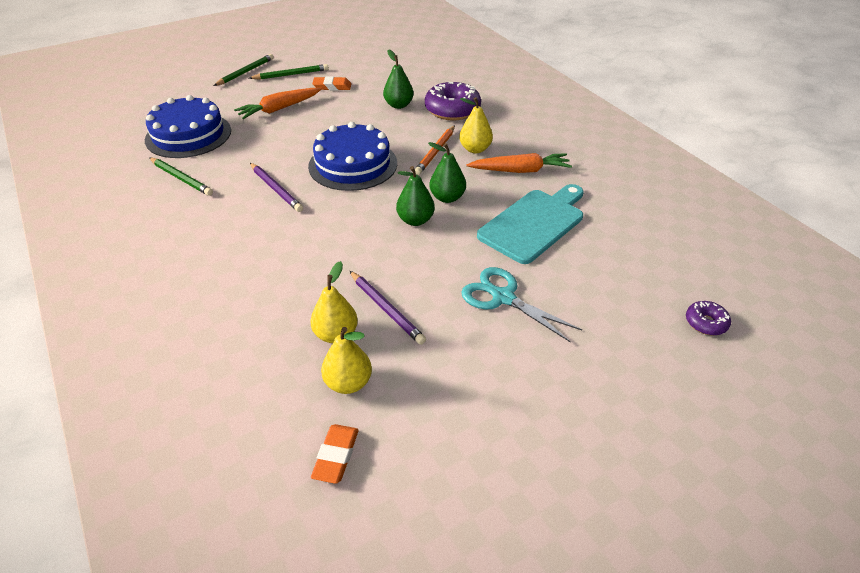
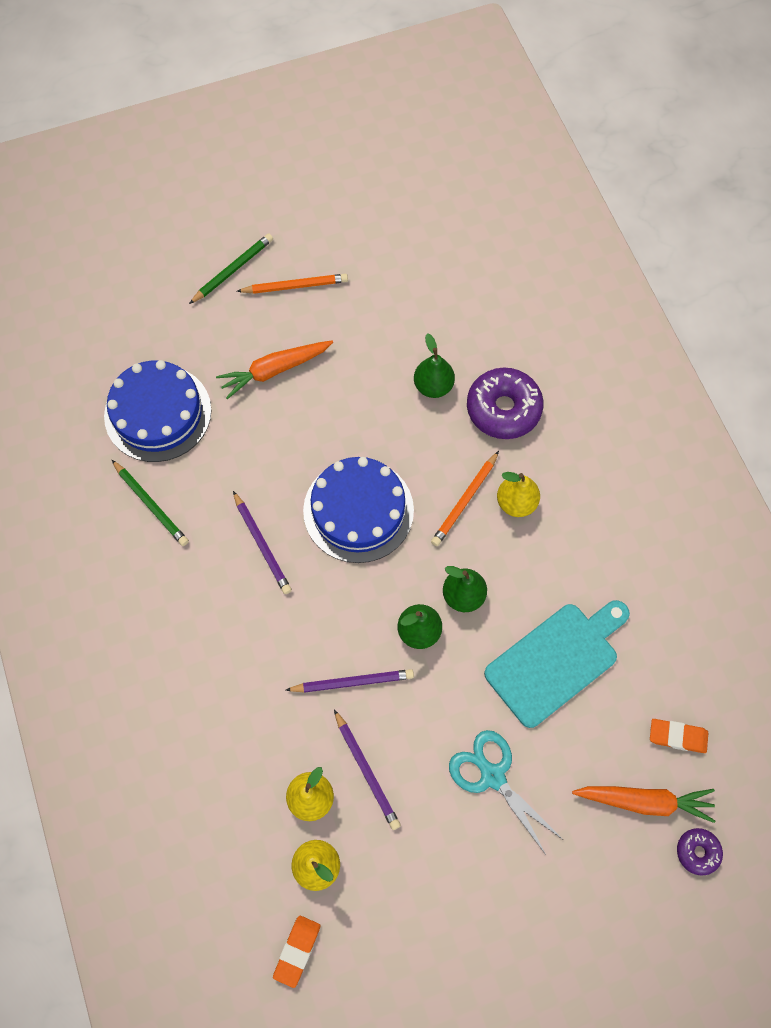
camera: 10 degrees right, 25 degrees up
green pencil [249,64,329,80] -> orange pencil [237,274,348,294]
orange eraser [312,76,351,90] -> orange eraser moved to [650,719,708,753]
orange carrot [466,153,572,173] -> orange carrot moved to [572,786,715,823]
none -> purple pencil [286,669,414,693]

